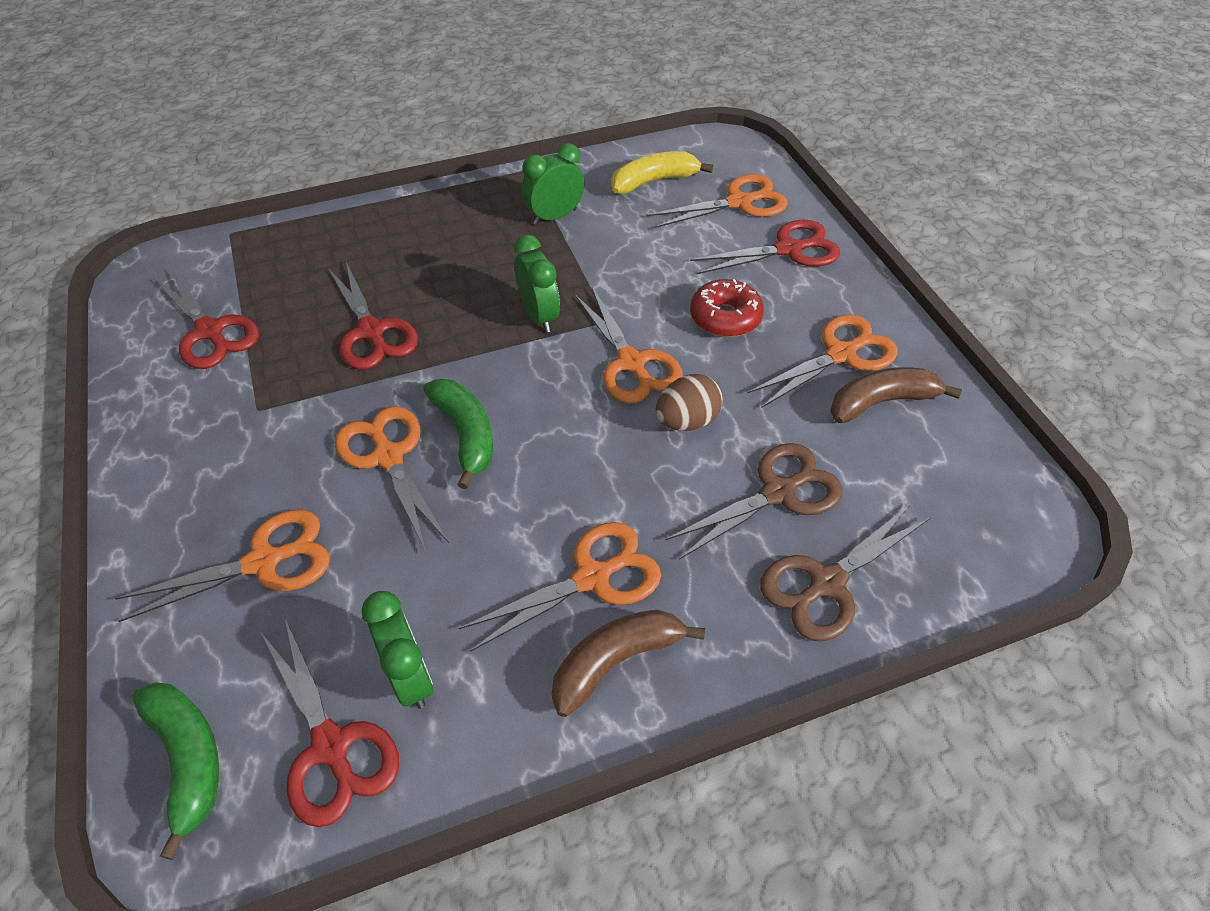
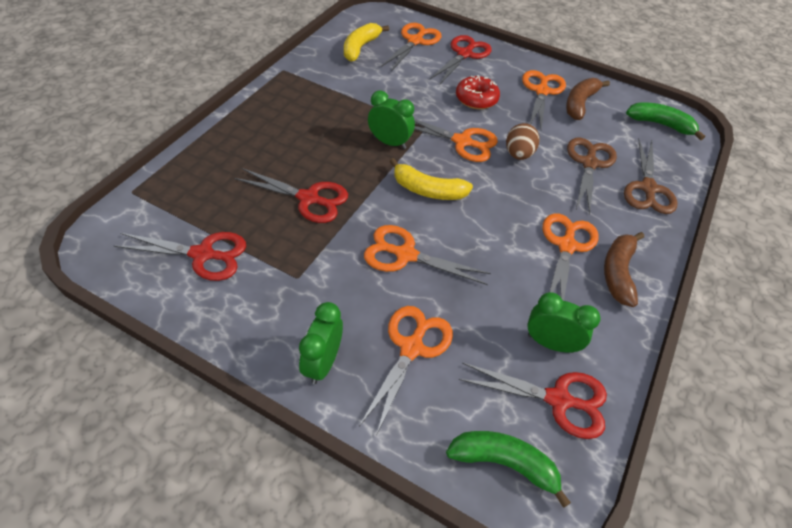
camera: 45 degrees left, 0 degrees up
green banana [423,379,493,489] -> green banana moved to [626,102,705,140]
green clock [522,143,585,225] -> green clock moved to [299,302,343,384]
none -> yellow banana [390,158,473,200]

